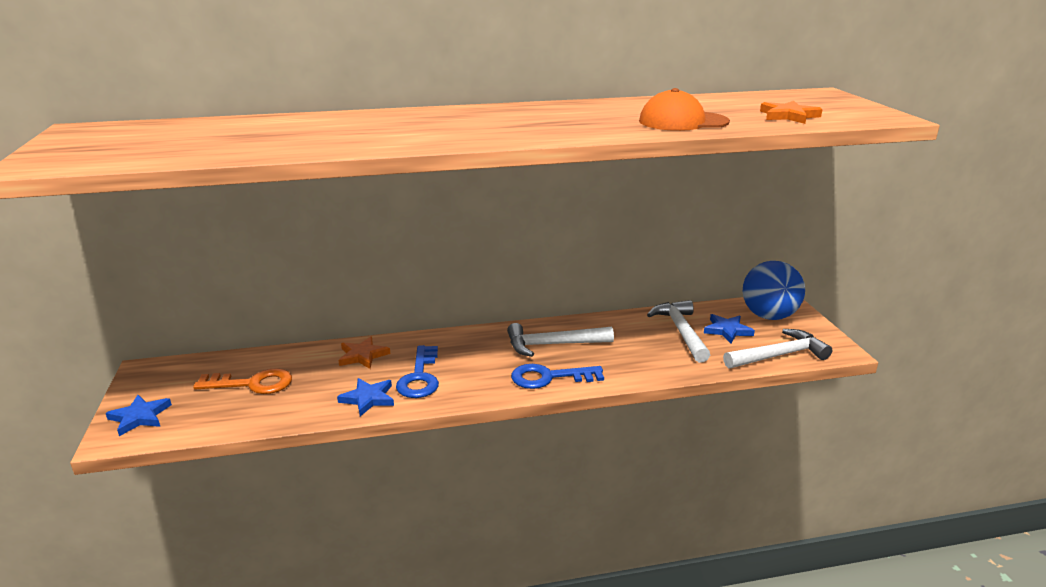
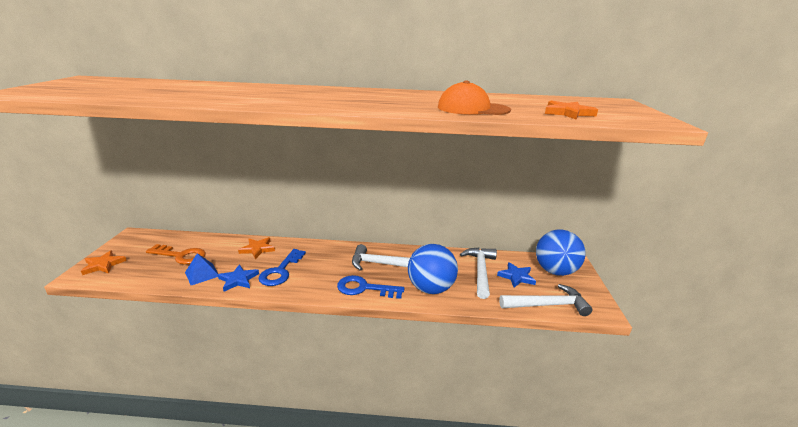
camera: 15 degrees right, 0 degrees up
blue star [106,395,172,436] -> orange star [81,250,127,275]
none -> blue pyramid [185,253,218,285]
none -> blue ball [408,244,458,294]

